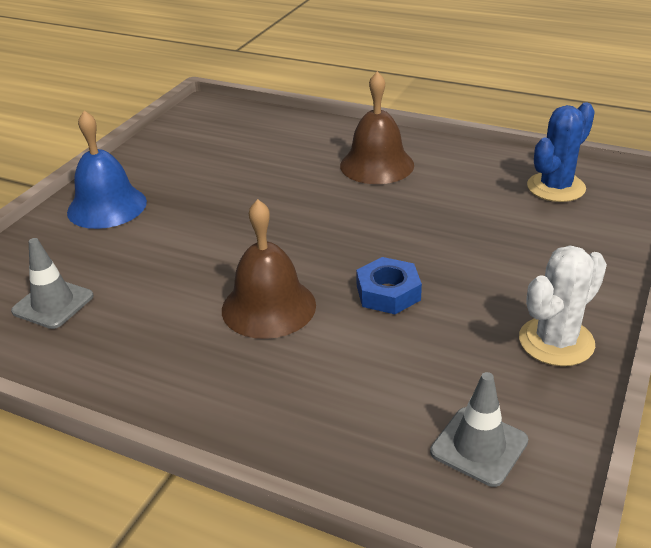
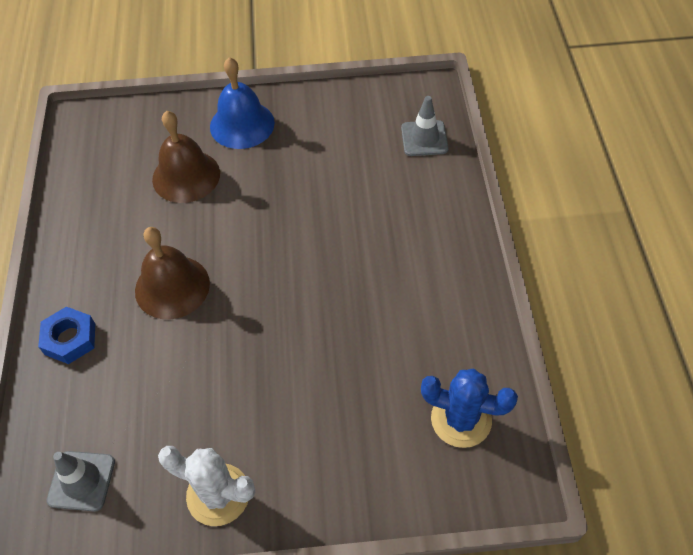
camera: 60 degrees right, 20 degrees up
grey traffic cone [11,238,94,329] -> grey traffic cone moved to [401,96,449,156]
brown bell [340,71,414,184] -> brown bell moved to [152,111,220,203]
blue nut [356,257,422,314] -> blue nut moved to [38,307,95,364]

